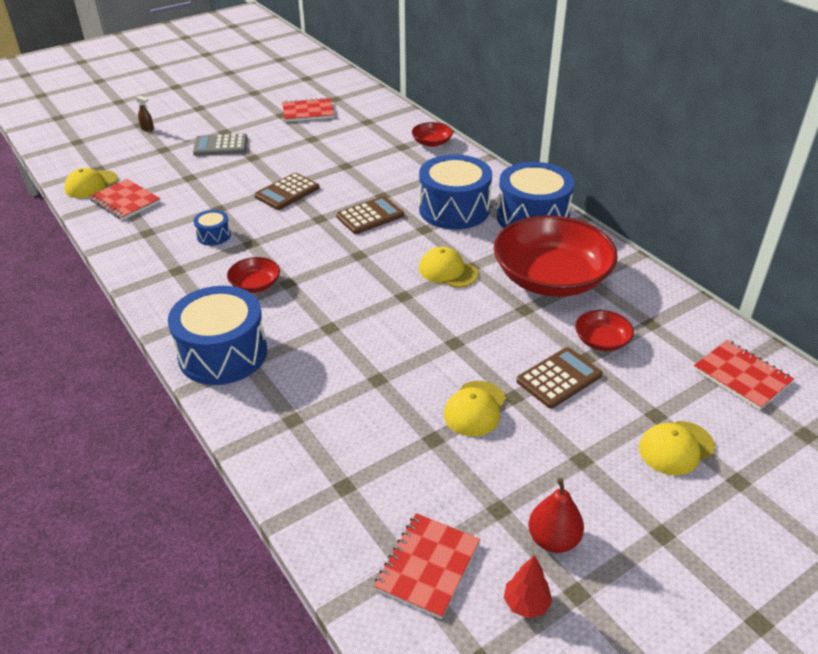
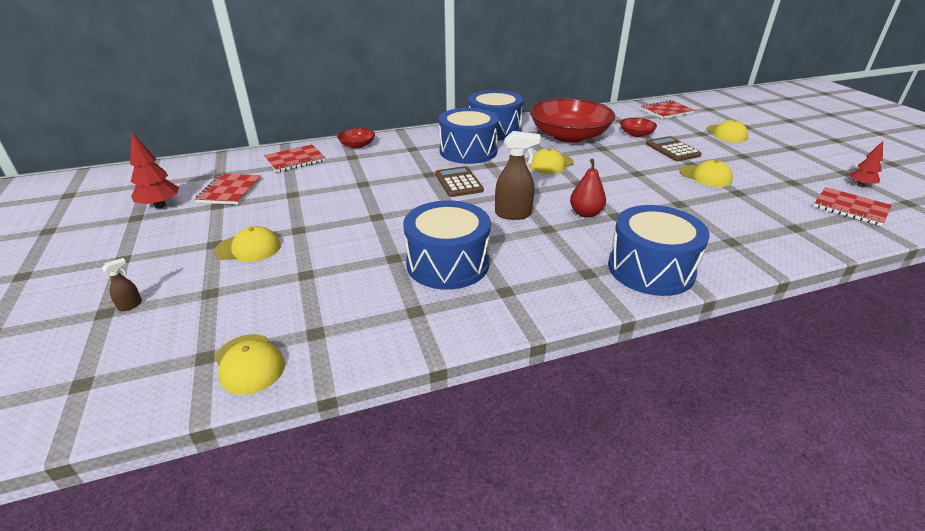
camera: 75 degrees left, 5 degrees down
red notebook [89,179,160,220] -> red notebook moved to [264,145,325,172]
grey calculator [193,133,248,156] -> yellow cap [214,226,281,262]
blue drum [194,210,231,246] -> blue drum [403,200,491,290], size x2.20
red bowl [227,257,280,293] -> none
brown calculator [254,173,319,210] -> none
red pear [528,478,584,553] -> red pear moved to [570,159,606,218]
none -> red tree [130,132,179,208]
none -> brown spray bottle [495,131,541,220]

